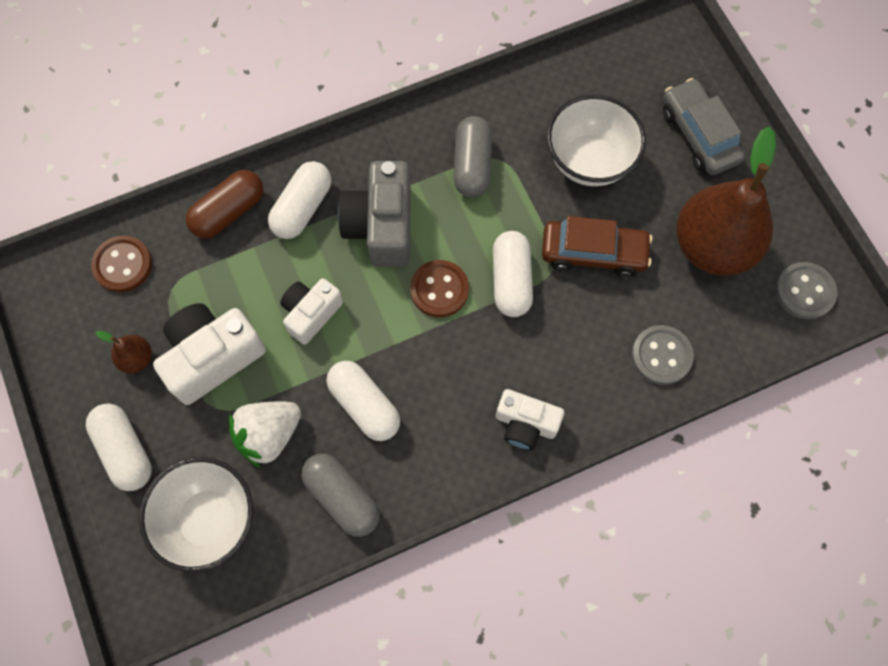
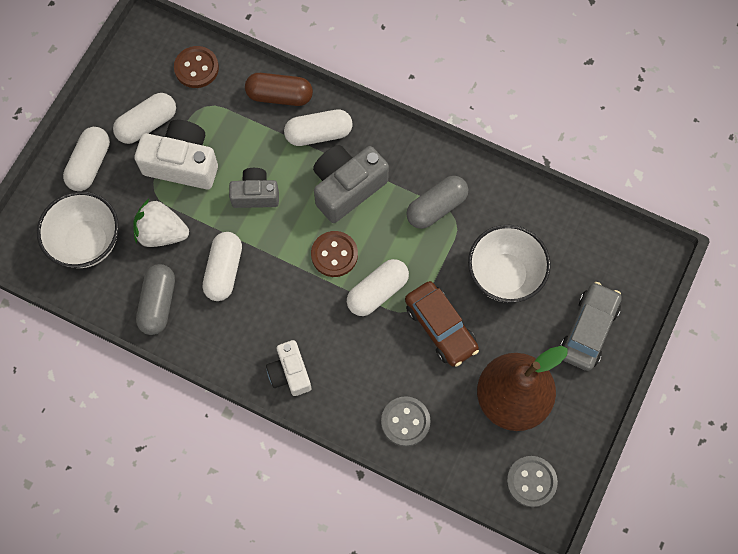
camera: 50 degrees right, 0 degrees up
brown pear [96,331,152,373] -> white capsule [113,93,176,144]
white camera [280,278,343,345] -> grey camera [229,168,279,208]

